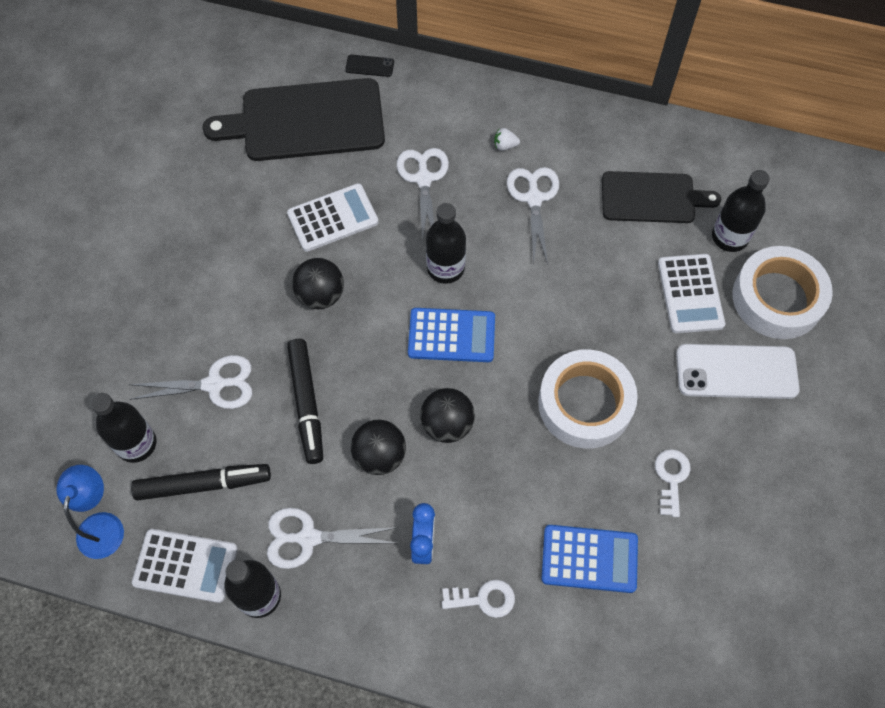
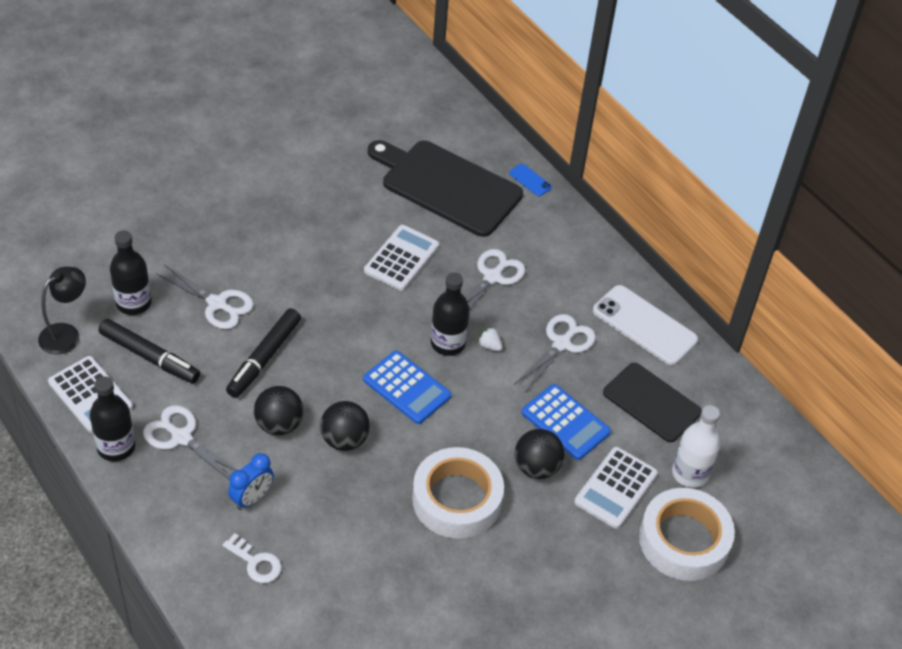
camera: 35 degrees right, 15 degrees down
blue lamp [56,465,124,559] -> black lamp [38,267,86,355]
white calculator [287,183,379,252] -> white calculator turned 75 degrees counterclockwise [364,225,439,291]
black ball [292,258,344,309] -> black ball moved to [515,429,565,479]
black phone [345,55,394,77] -> blue phone [509,164,552,196]
white strawberry [494,128,520,151] -> white strawberry moved to [478,327,502,351]
blue calculator [541,525,638,593] -> blue calculator moved to [521,384,611,460]
white key [655,449,691,517] -> none
white phone [676,344,800,399] -> white phone moved to [593,285,698,365]
black bottle [712,170,770,252] -> white bottle [672,405,721,488]

